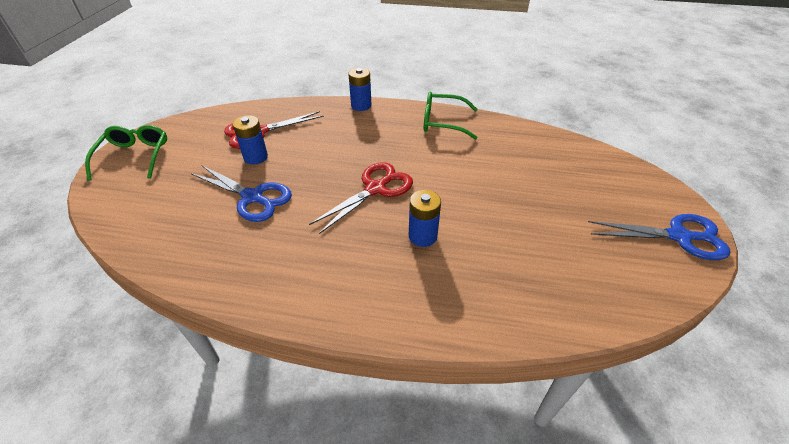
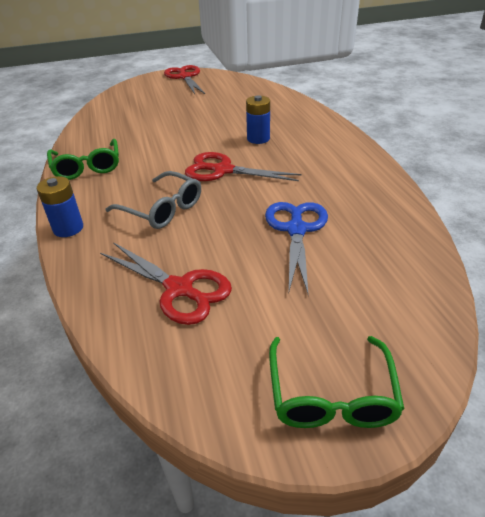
camera: 115 degrees left, 5 degrees down
green glasses [85,125,167,181] -> green glasses turned 60 degrees counterclockwise [269,336,405,428]
blue battery [233,115,268,165] -> none
blue scissors [588,214,730,260] -> red scissors [164,65,205,94]
none -> grey glasses [106,171,201,229]

